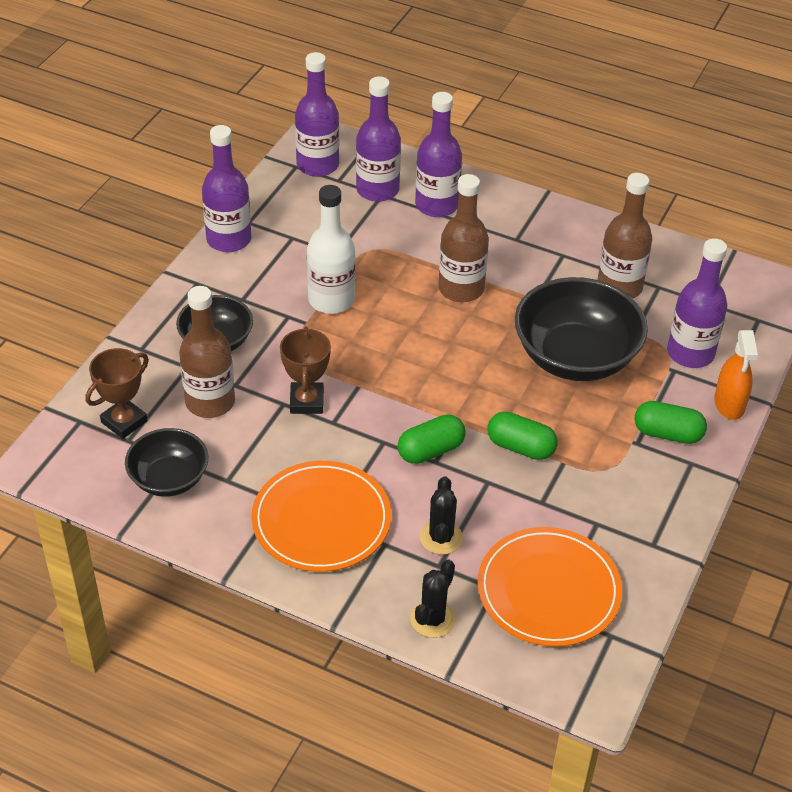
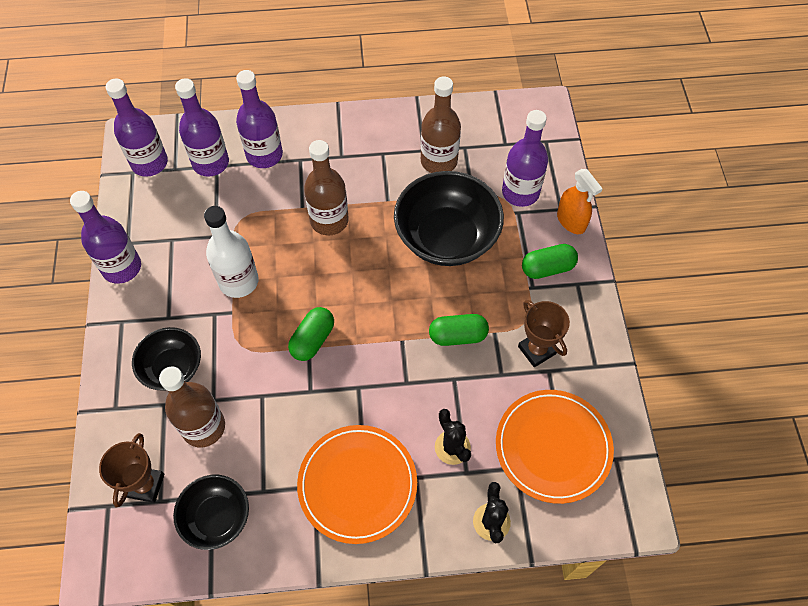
camera: 30 degrees left, 15 degrees up
brown trophy [280,327,331,414] -> brown trophy moved to [518,300,570,367]
green capsule [398,415,466,464] -> green capsule moved to [288,307,334,361]

